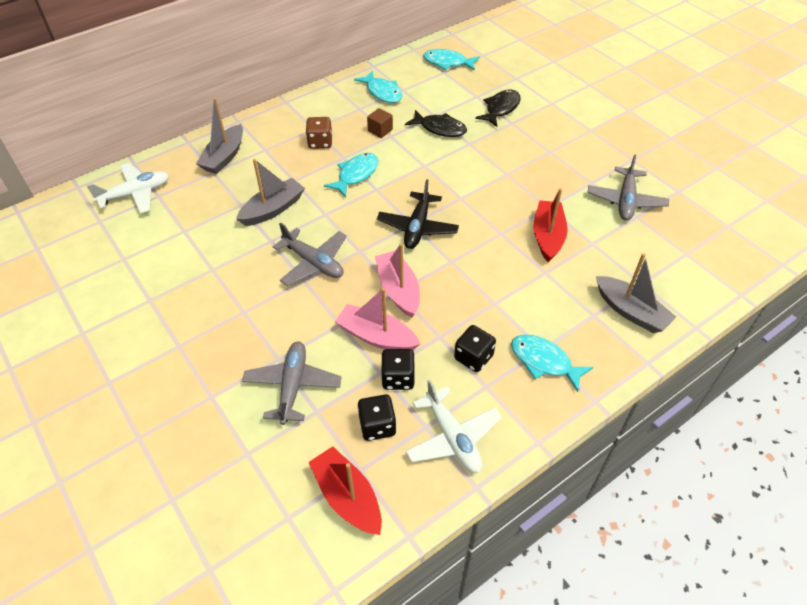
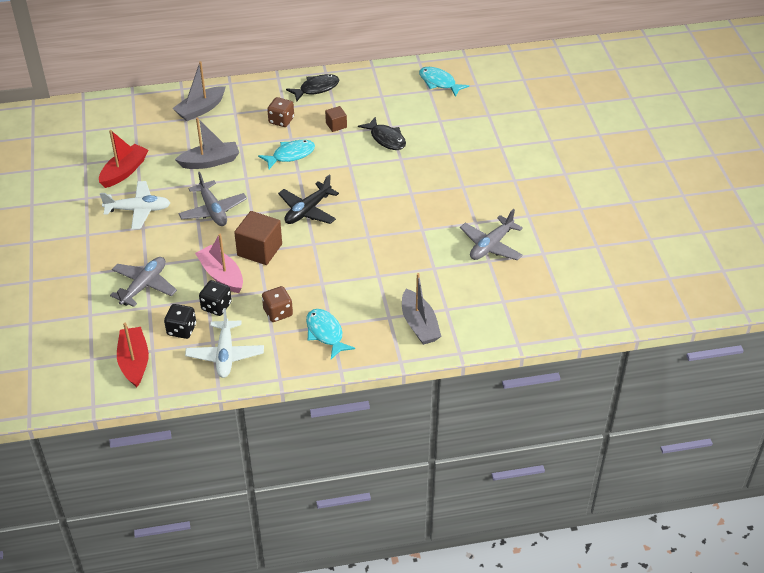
camera: 25 degrees right, 5 degrees down
white plane [87,163,169,214] -> white plane moved to [100,181,170,229]
turquoise fish [354,70,402,103] -> none
pink boat [375,243,420,318] -> brown cube [234,211,282,265]
black dice [454,325,496,372] -> brown dice [262,286,293,322]
black fish [475,89,521,127] -> black fish moved to [286,74,339,101]
red boat [534,188,568,262] -> red boat moved to [99,130,148,188]

